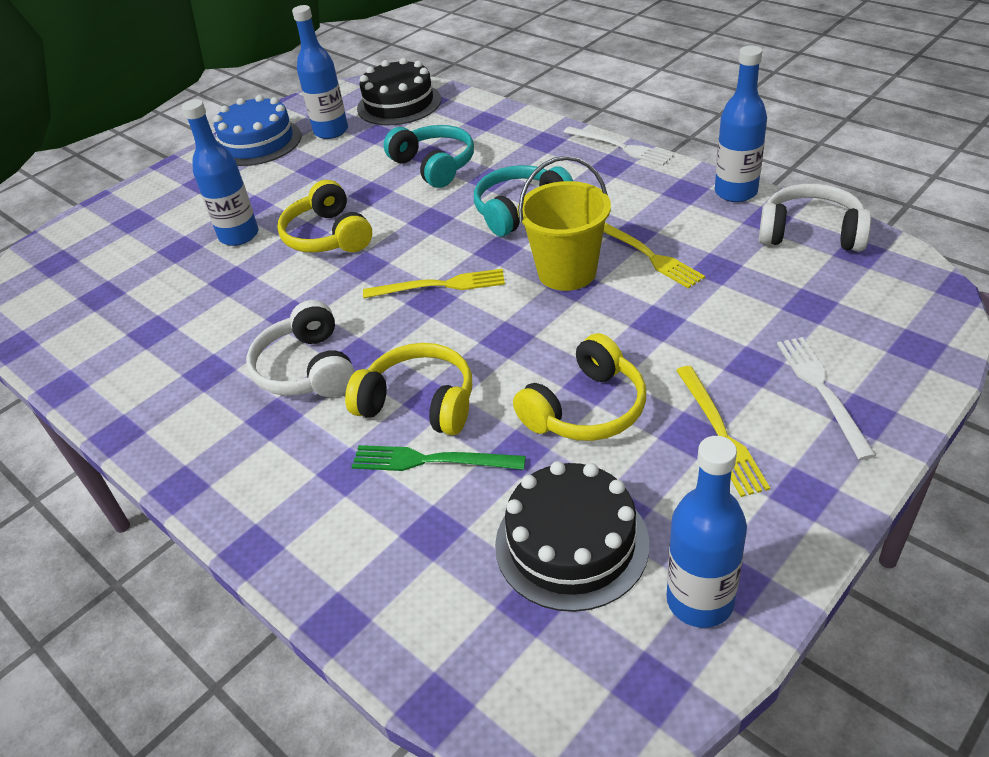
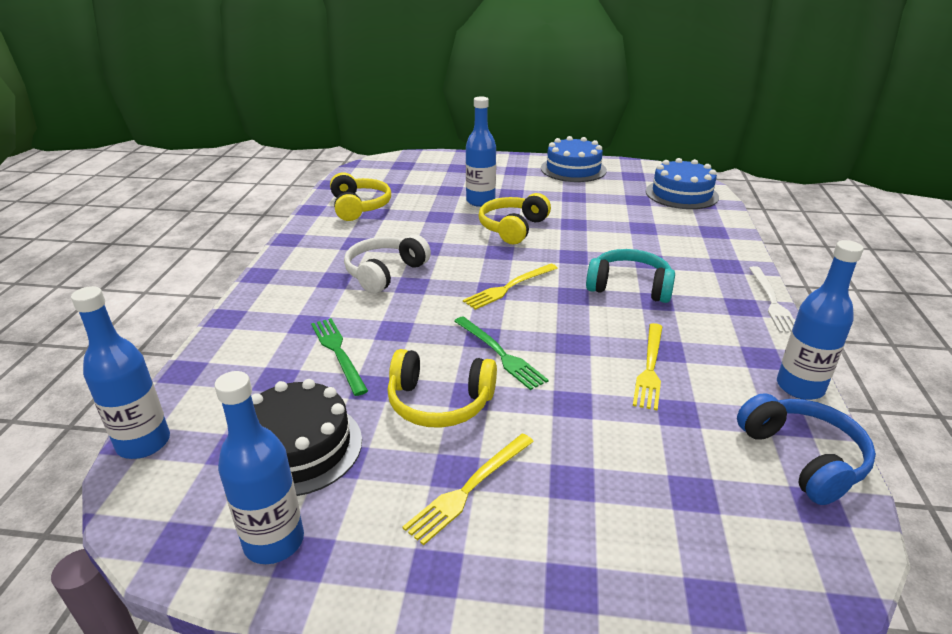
camera: 50 degrees right, 10 degrees down
blue bottle [292,5,348,139] -> blue bottle moved to [71,286,170,459]
yellow headphones [345,343,472,435] -> yellow headphones moved to [330,172,391,221]
black cake [357,58,441,125] -> blue cake [646,158,719,209]
yellow fork [363,269,505,298] -> yellow fork turned 90 degrees clockwise [463,264,558,310]
turquoise headphones [383,125,474,188] -> none
yellow bucket [517,156,611,291] -> none
white headphones [759,183,871,252] -> blue headphones [737,393,876,505]
white fork [777,337,876,460] -> none
none -> green fork [454,316,549,390]

